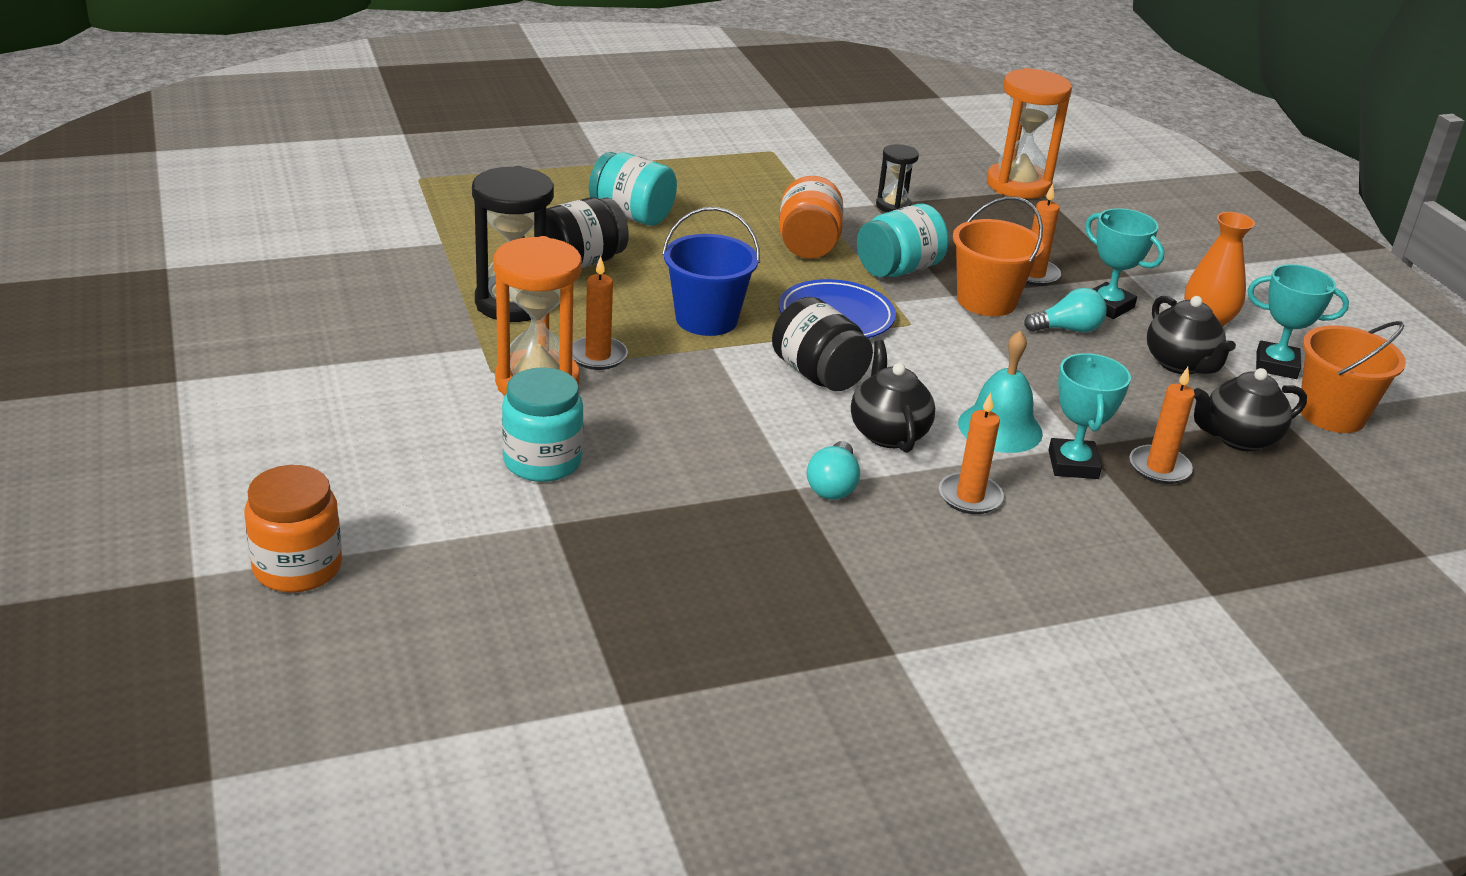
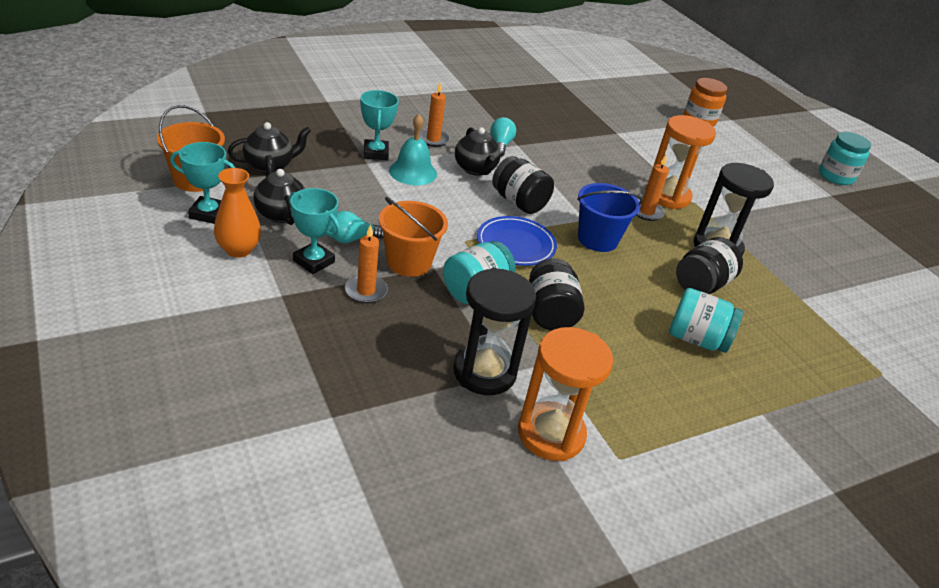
camera: 170 degrees right, 5 degrees up
turquoise jar [502,367,584,482] -> turquoise jar moved to [819,132,871,185]
orange jar [779,176,843,259] -> black jar [529,258,584,330]
black hourglass [876,144,919,212] -> black hourglass [453,268,536,395], size x1.92
orange hourglass [987,68,1072,199] -> orange hourglass moved to [518,327,613,461]
orange candle [1129,367,1195,484] -> none

